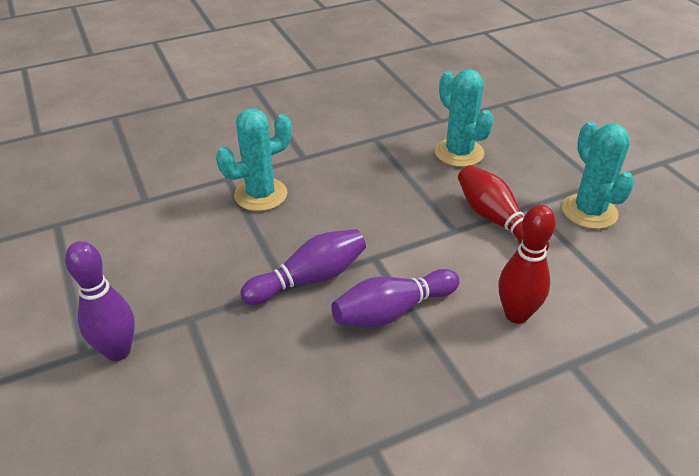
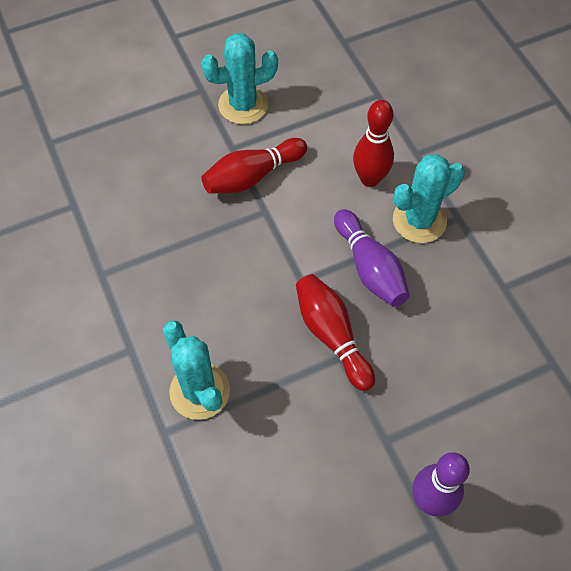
camera: 90 degrees left, 20 degrees up
purple bowling pin [240,229,366,305] -> red bowling pin [296,274,375,391]
turquoise cactus [435,69,494,167] -> turquoise cactus moved to [393,154,465,243]

